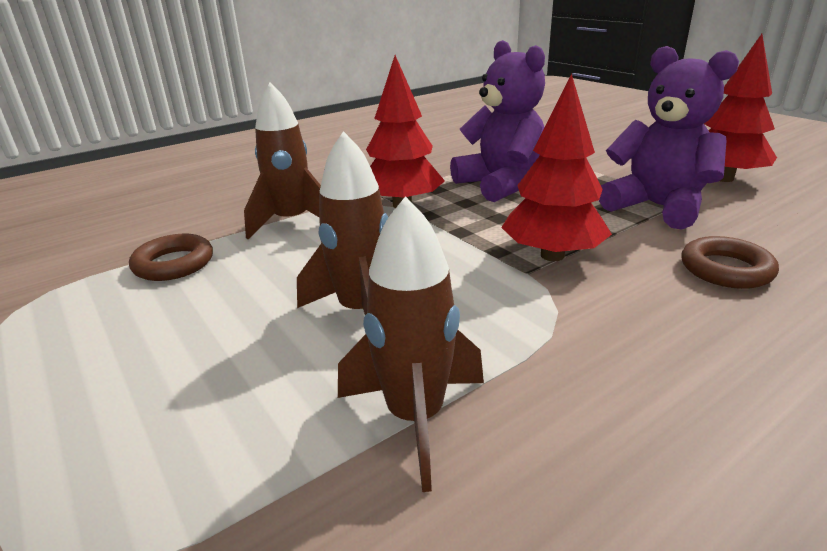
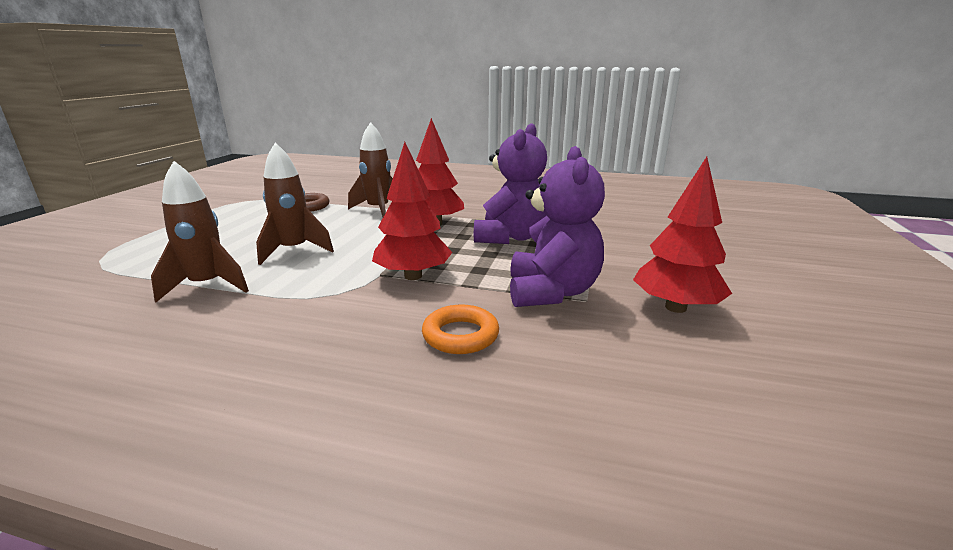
camera: 50 degrees right, 5 degrees down
brown ring [681,236,779,289] -> orange ring [422,305,499,354]

